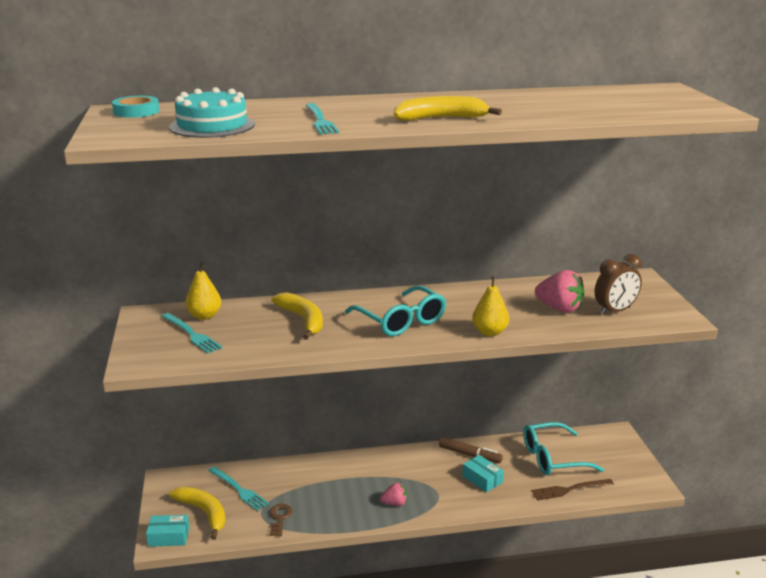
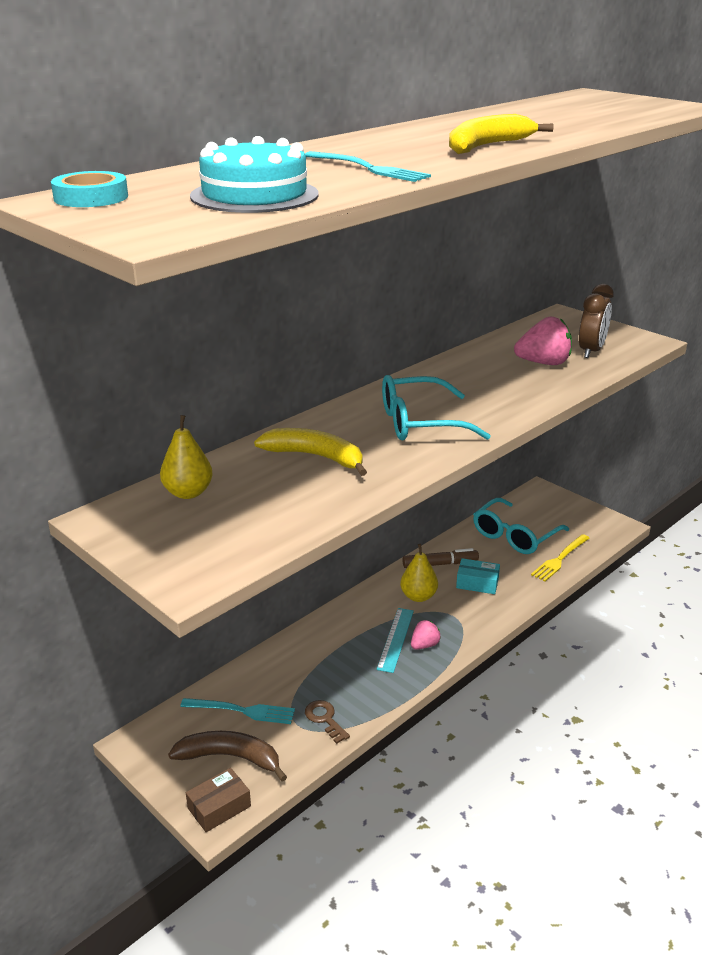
camera: 35 degrees left, 5 degrees up
turquoise box [146,515,189,547] -> brown box [186,768,251,832]
turquoise fork [161,313,223,354] -> none
yellow banana [169,486,226,540] -> brown banana [168,731,287,782]
turquoise glasses [345,286,446,336] -> turquoise glasses turned 150 degrees clockwise [382,375,491,440]
yellow pear [472,276,509,336] -> yellow pear moved to [400,544,438,602]
brown fork [531,479,614,500] -> yellow fork [531,534,590,581]
none -> turquoise ruler [377,608,414,673]

